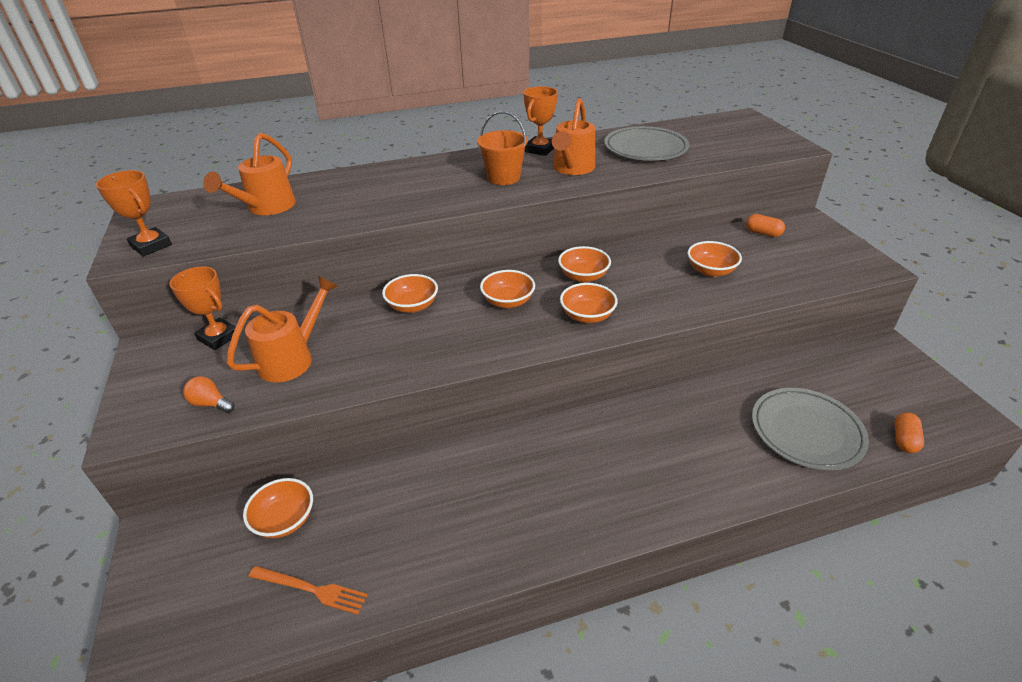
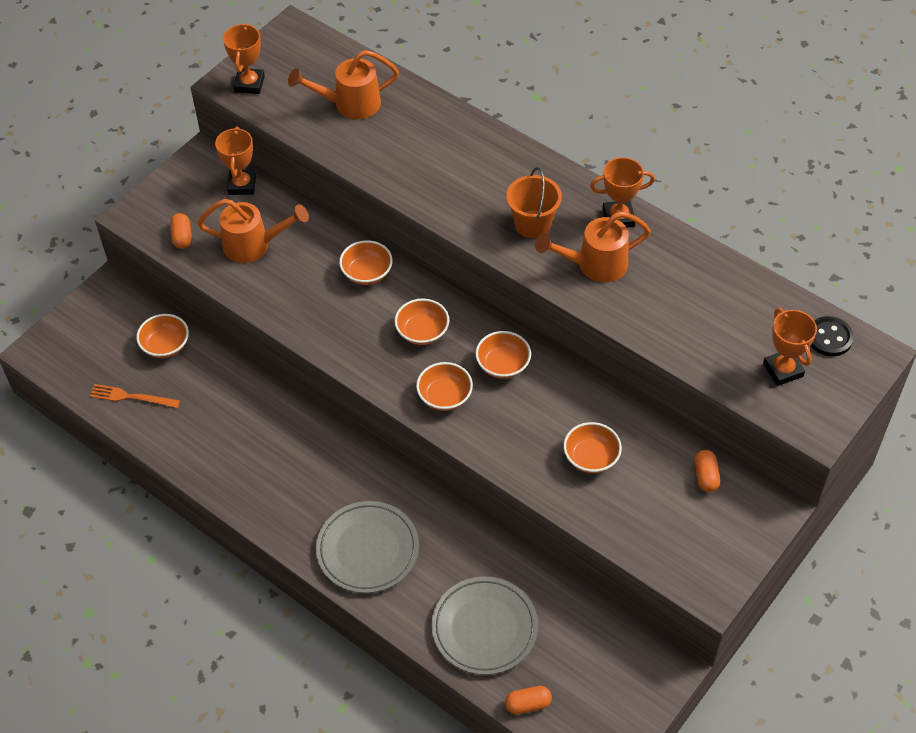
camera: 55 degrees right, 15 degrees up
orange light bulb [183,376,234,413] -> orange capsule [170,213,192,249]
orange fork [248,566,368,615] -> orange fork turned 120 degrees clockwise [90,384,180,408]
grey plate [604,126,690,161] -> grey plate moved to [316,501,419,593]
none -> orange trophy [763,308,817,386]
none -> black button [811,316,854,356]

